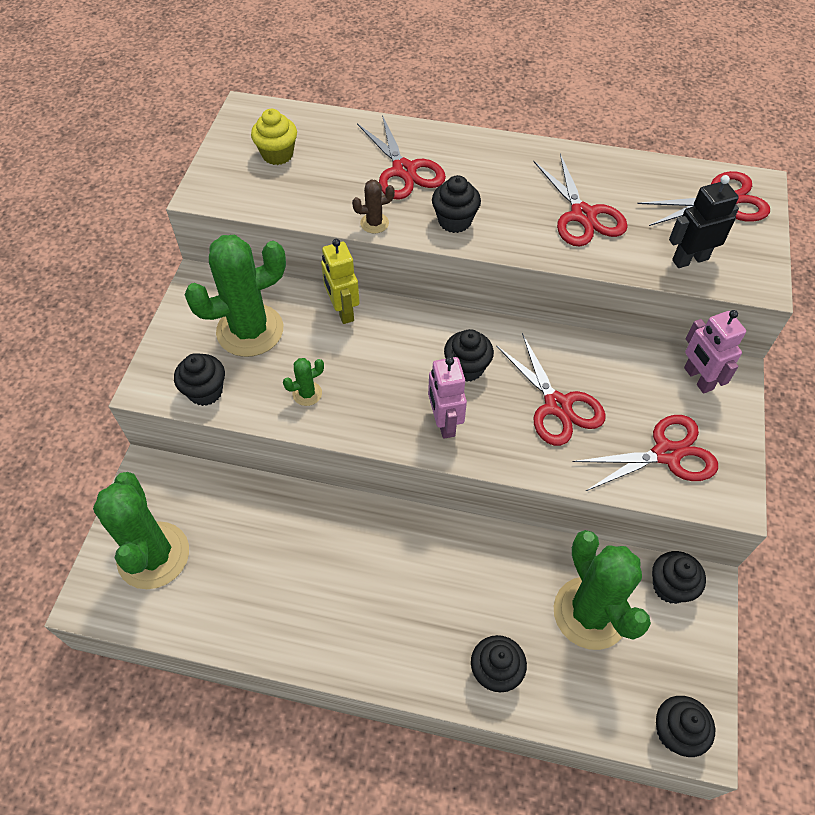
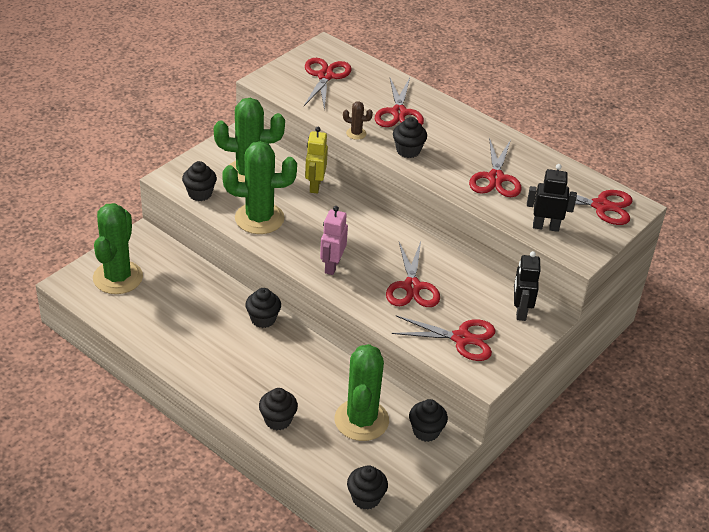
camera: 25 degrees right, 15 degrees down
yellow cupcake [251,109,297,165] -> red scissors [304,58,352,110]
green cactus [283,358,324,406] -> green cactus [222,141,297,234], size x2.39
black cupcake [444,329,494,382] -> black cupcake moved to [245,288,281,328]
pink robot [684,310,746,394] -> black robot [514,251,541,321]

